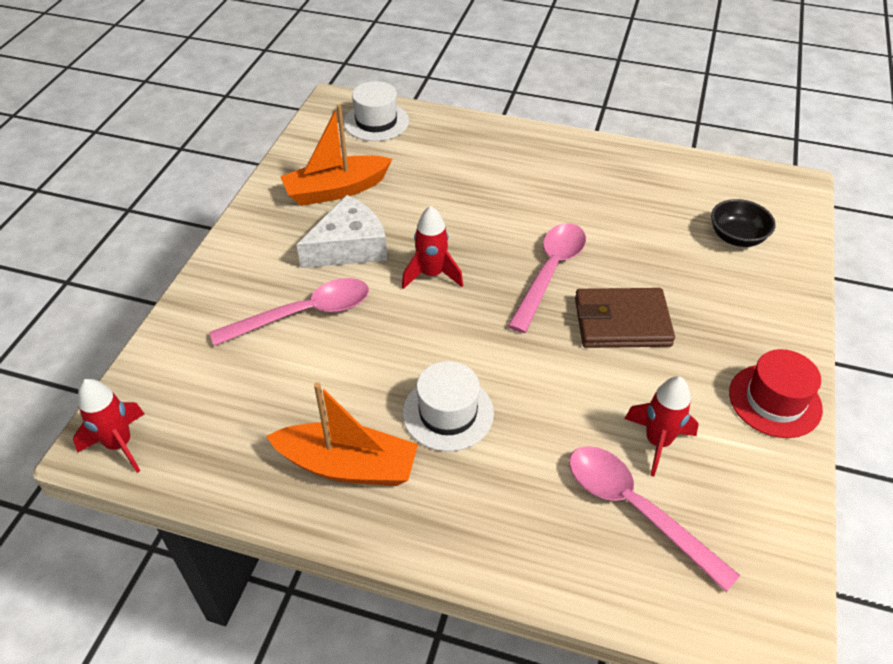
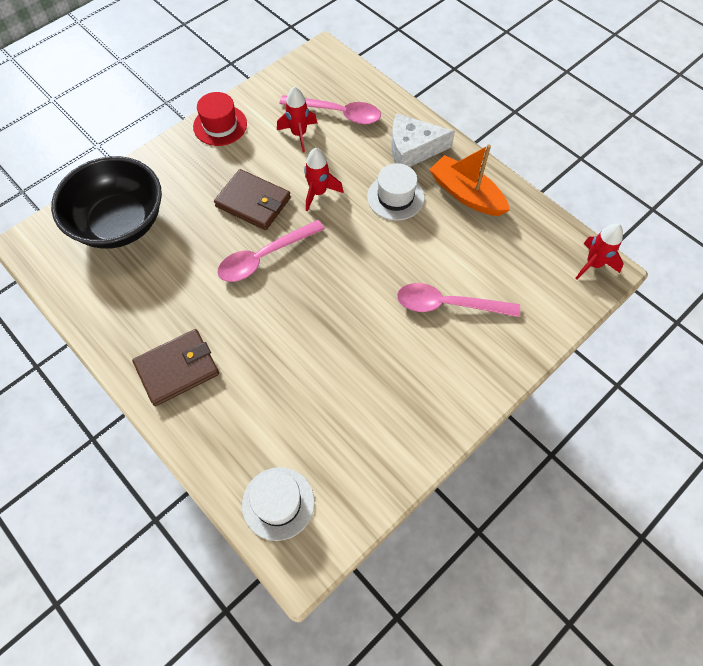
camera: 150 degrees left, 15 degrees up
orange boat [280,104,392,206] -> none
white cheese [296,195,387,268] -> white cheese moved to [391,113,455,167]
red rocket [402,206,463,289] -> red rocket moved to [304,148,344,211]
pink spoon [569,446,740,592] -> pink spoon turned 60 degrees counterclockwise [279,95,381,124]
black bowl [711,199,775,247] -> black bowl [51,156,162,248], size x2.16
none -> brown wallet [132,329,219,406]

